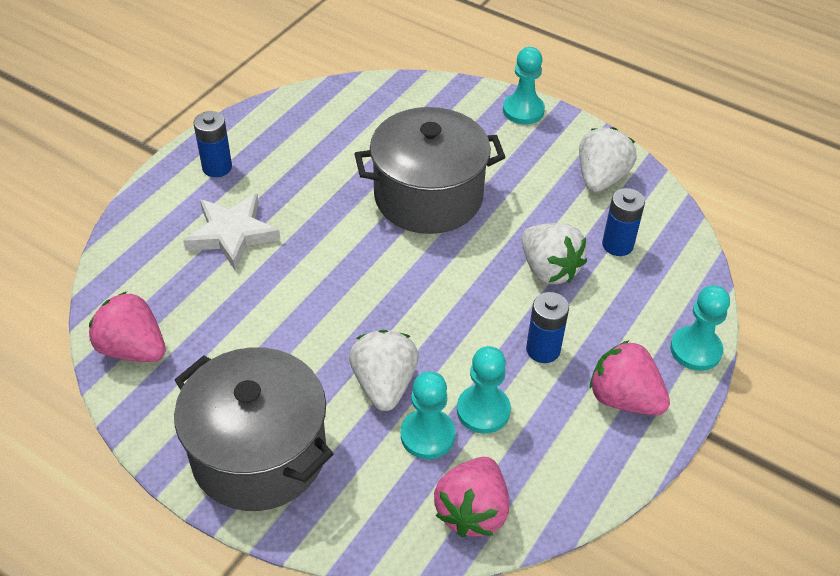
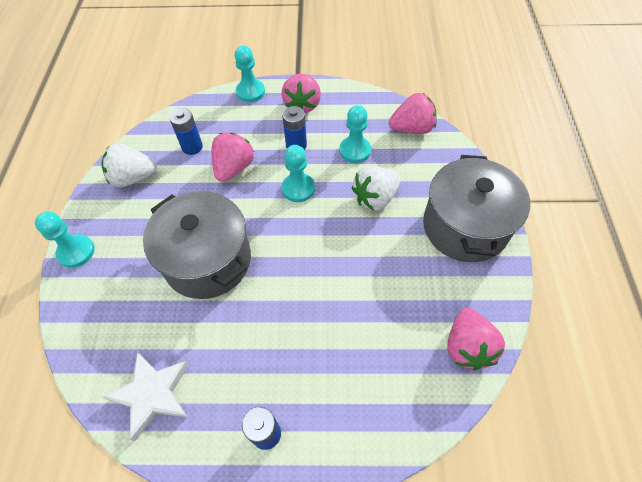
camera: 120 degrees left, 10 degrees up
white star [183,194,281,270] -> white star moved to [103,351,189,441]
turquoise pawn [401,371,455,459] -> turquoise pawn moved to [282,145,315,202]
white strawberry [522,223,587,284] -> pink strawberry [212,132,254,182]

